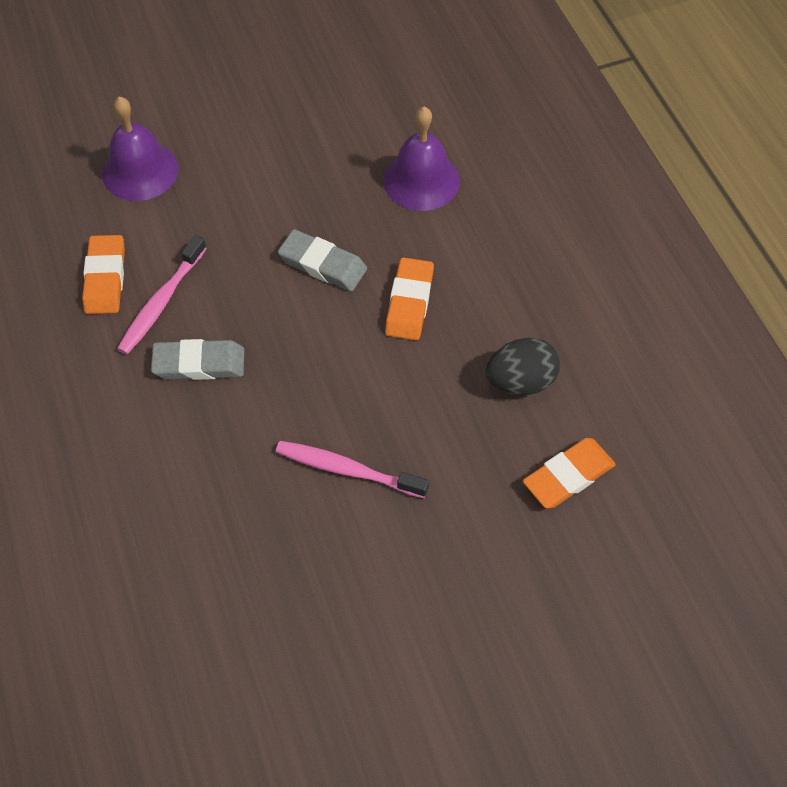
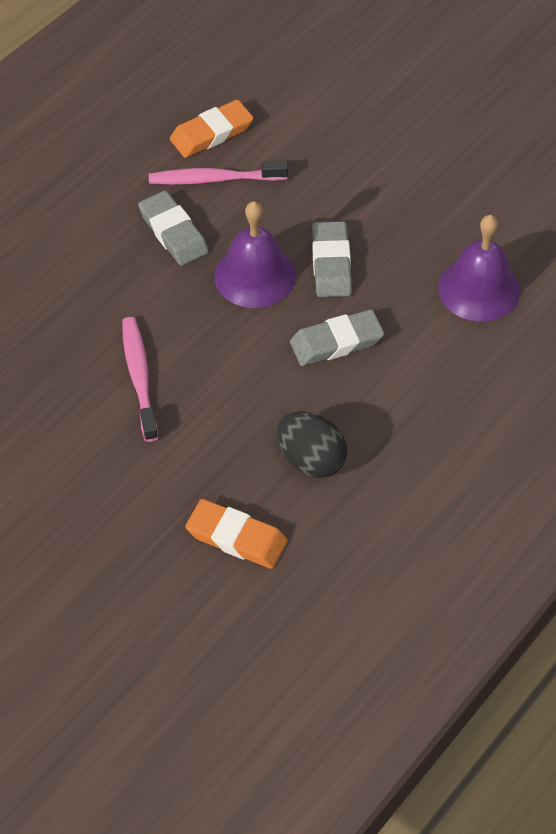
camera: 60 degrees right, 5 degrees down
purple bell [102,97,179,201] -> purple bell moved to [214,201,296,308]
orange eraser [385,257,434,340] -> grey eraser [290,309,384,366]

